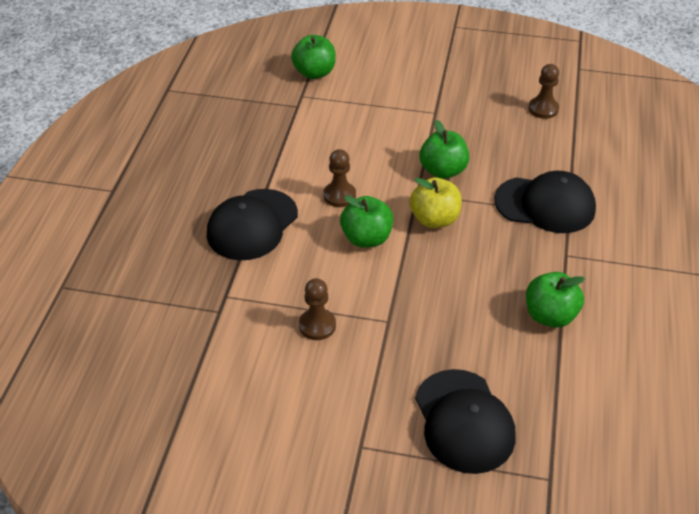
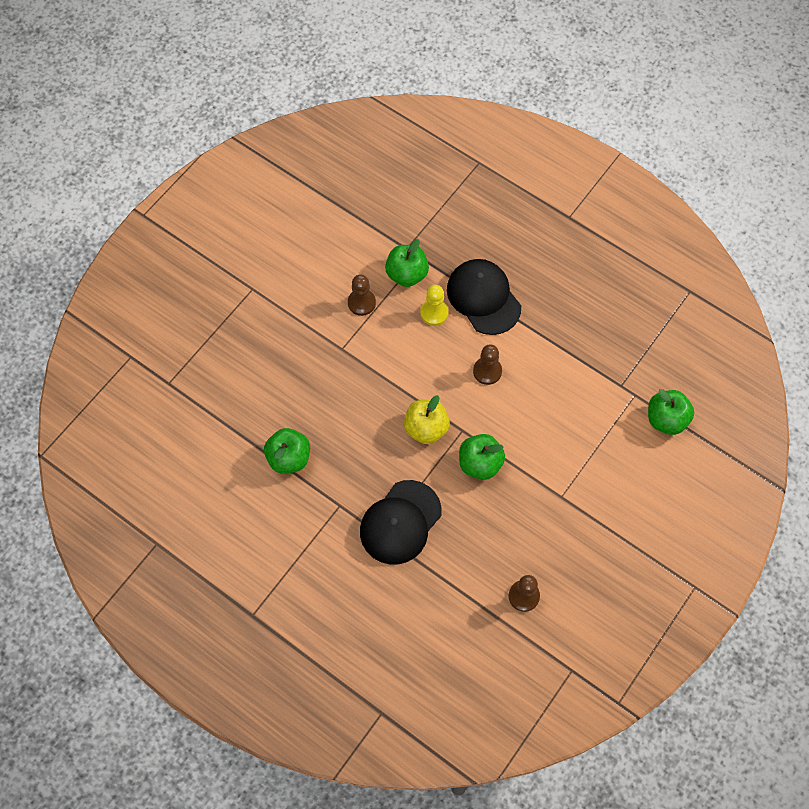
camera: 115 degrees right, 20 degrees up
green apple [340,196,393,248] -> green apple moved to [385,239,429,287]
black cap [415,369,516,474] -> none
none -> yellow pawn [420,285,449,326]

